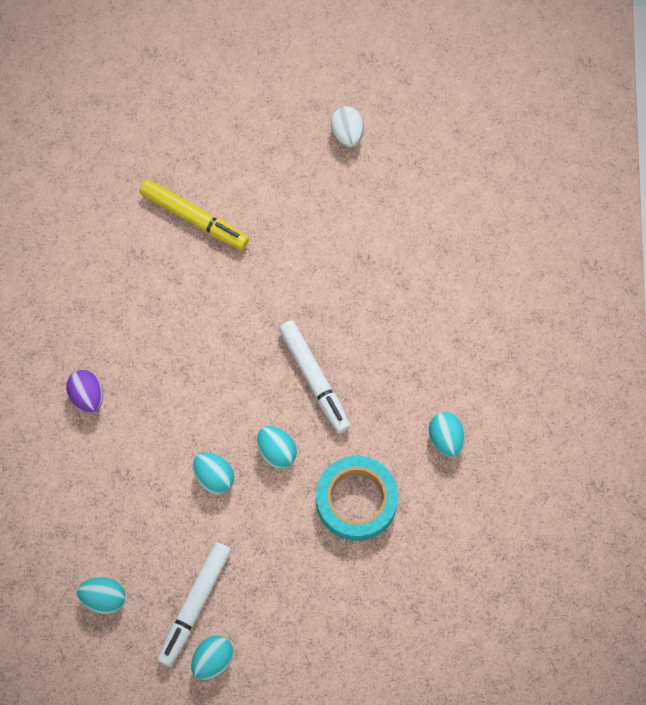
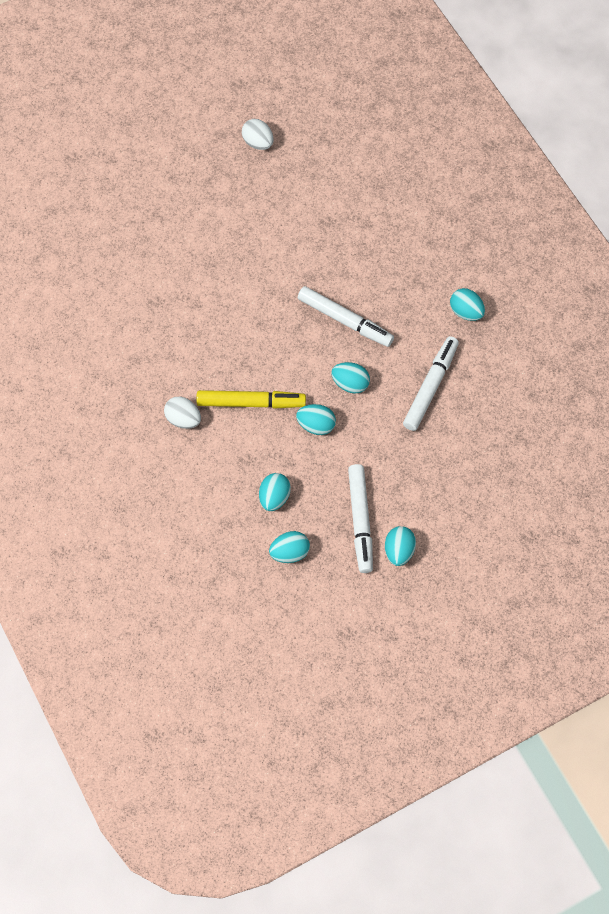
camera: 30 degrees left, 5 degrees down
purple egg [66,370,103,413] -> white egg [164,397,201,429]
yellow marker [139,179,249,250] -> yellow marker moved to [196,390,306,409]
turquoise tape [316,456,398,541] -> white marker [403,336,459,431]
none -> turquoise egg [259,473,291,511]

